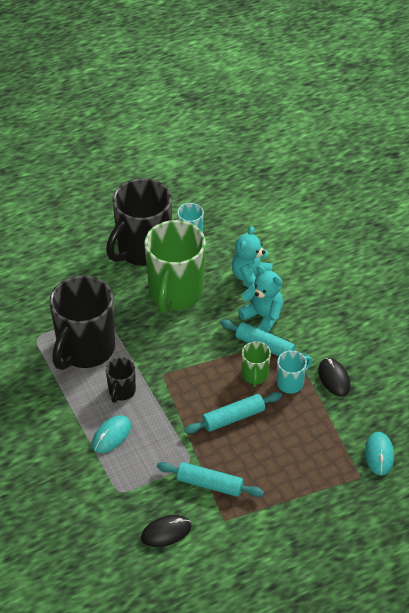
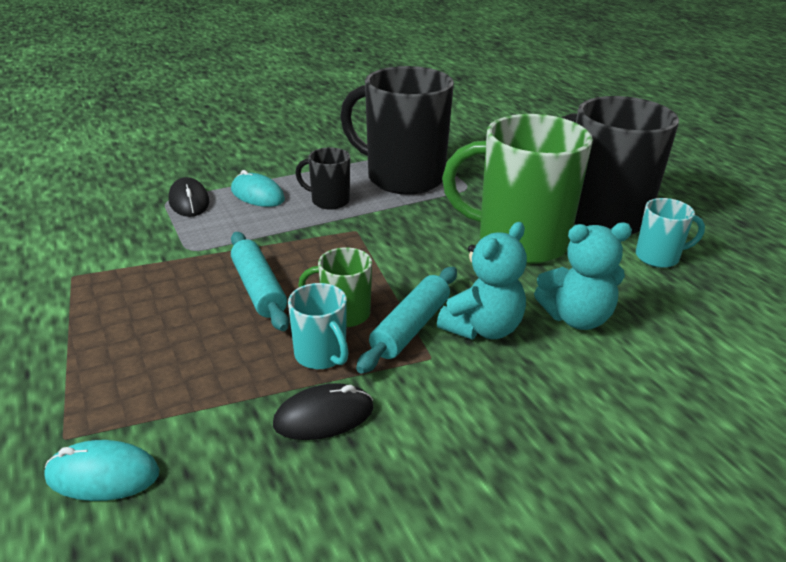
camera: 90 degrees right, 15 degrees down
black mouse [141,515,192,547] -> black mouse moved to [168,177,209,217]
turquoise rolling pin [157,462,264,497] -> none
turquoise teddy bear [232,226,273,288] -> turquoise teddy bear turned 150 degrees clockwise [534,223,632,330]

